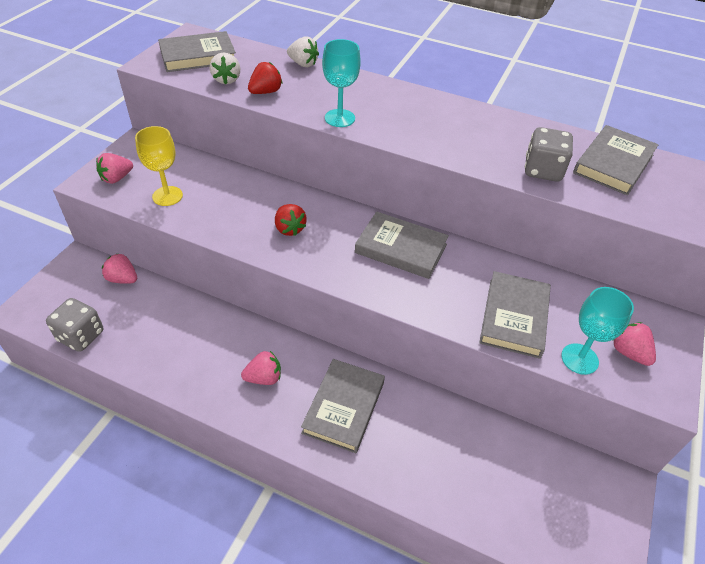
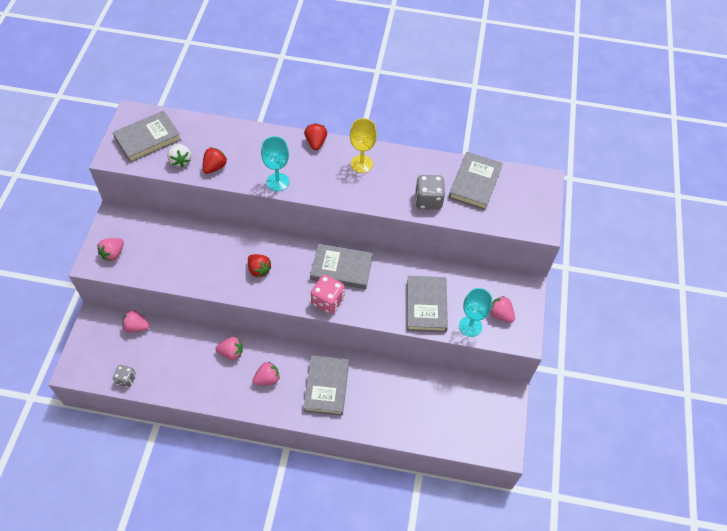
camera: 15 degrees left, 10 degrees up
grey dice [46,298,103,352] -> grey dice [113,365,136,387], size x0.63
yellow goblet [135,126,183,206] -> yellow goblet moved to [350,118,377,173]
white strawberry [287,36,319,67] -> none
none -> pink strawberry [216,337,242,360]
none -> red strawberry [304,123,327,150]
none -> pink dice [311,275,345,314]

